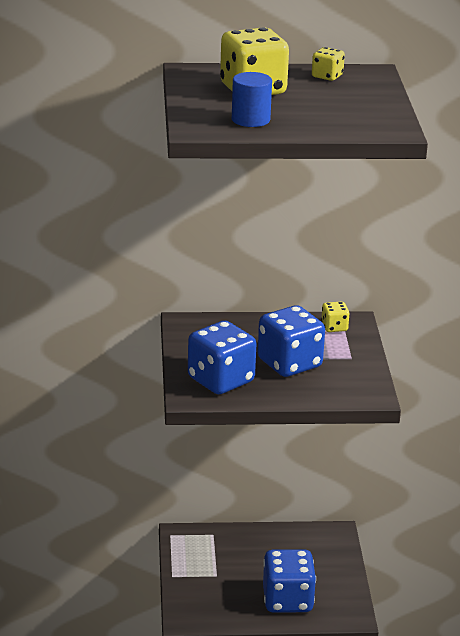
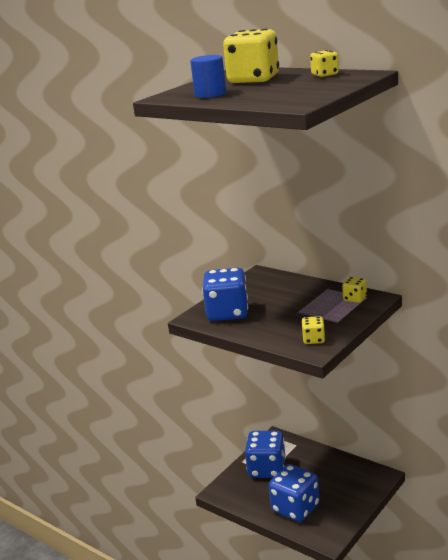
camera: 45 degrees right, 5 degrees down
blue dice [258,305,325,377] -> blue dice moved to [245,431,286,478]
none -> yellow dice [301,316,325,344]

